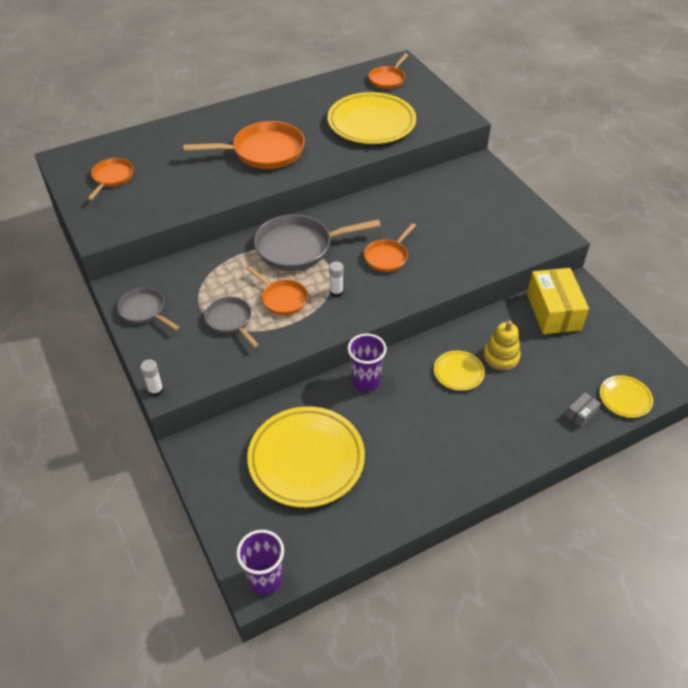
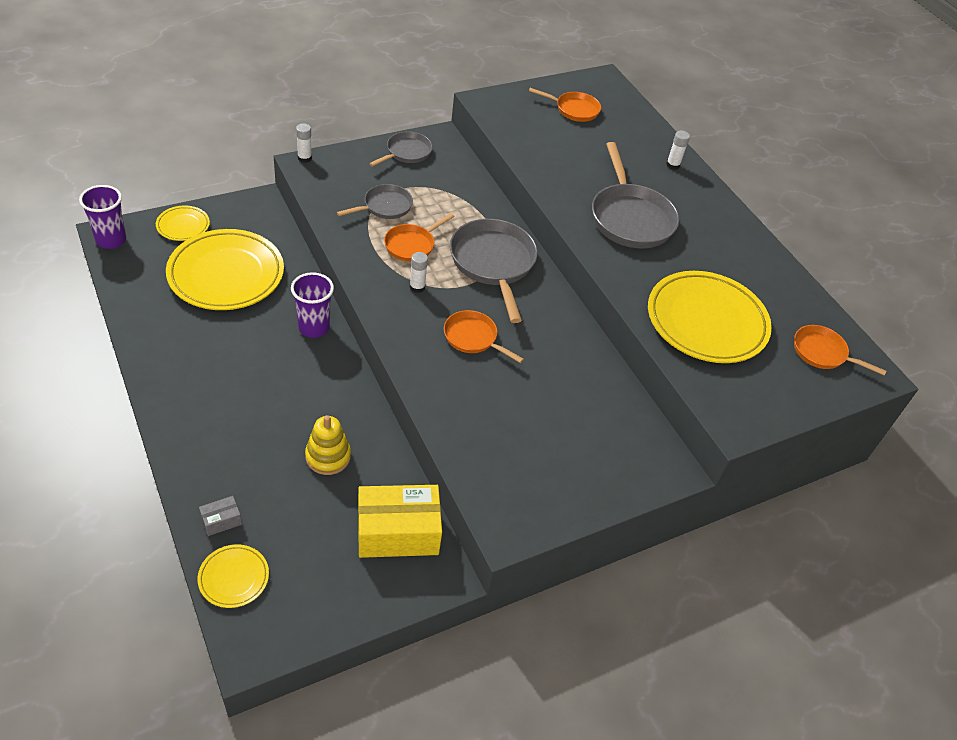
camera: 85 degrees right, 0 degrees up
orange pan [183,121,305,169] -> grey pan [592,142,679,248]
yellow plate [434,351,485,391] -> yellow plate moved to [156,206,210,241]
grey box [566,392,601,427] -> grey box turned 75 degrees counterclockwise [199,496,242,536]
none -> white glue stick [666,131,690,170]

